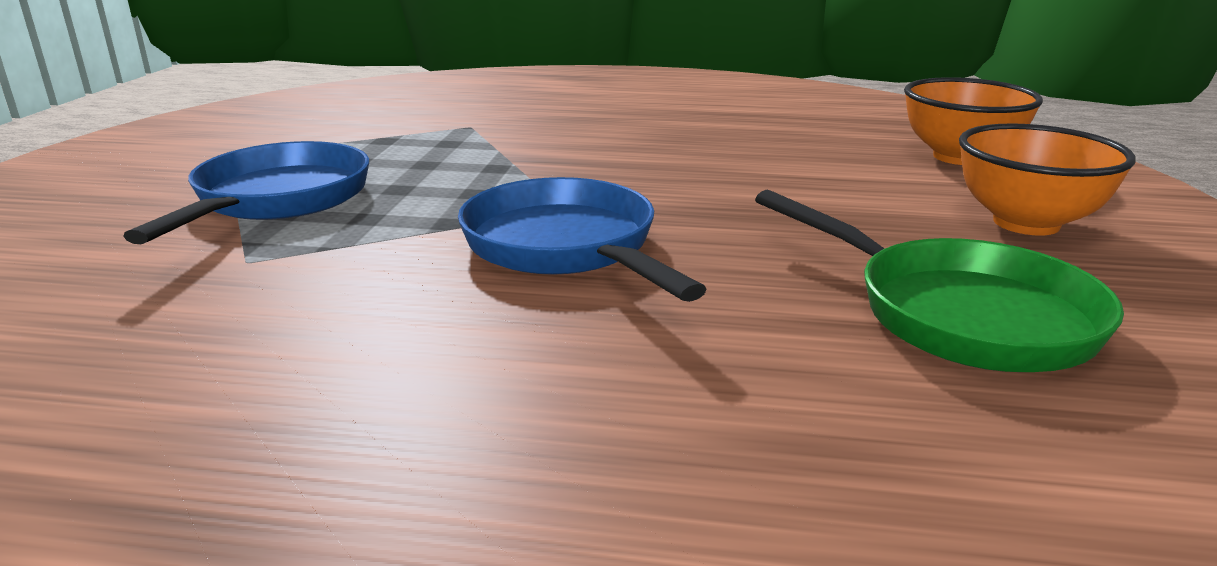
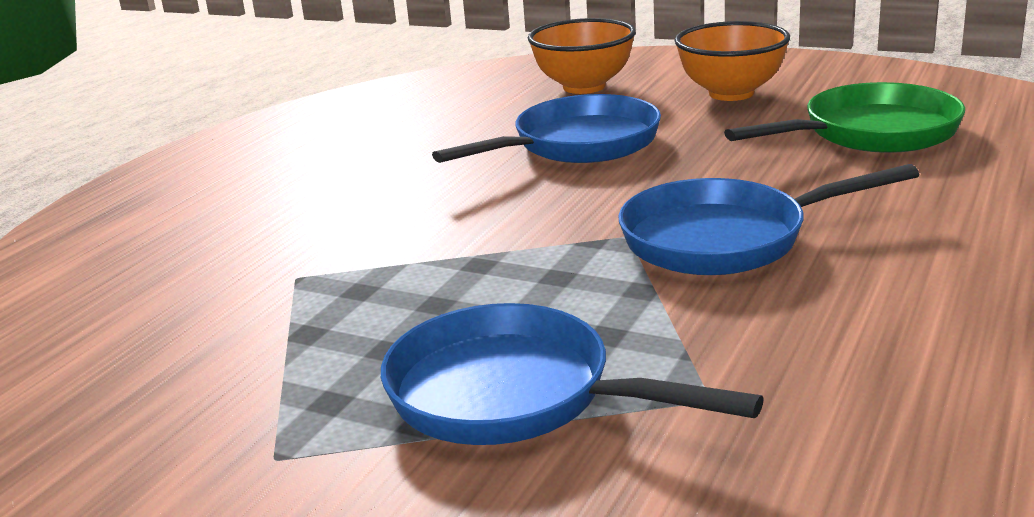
camera: 70 degrees left, 0 degrees up
none -> blue pan [432,94,661,163]

